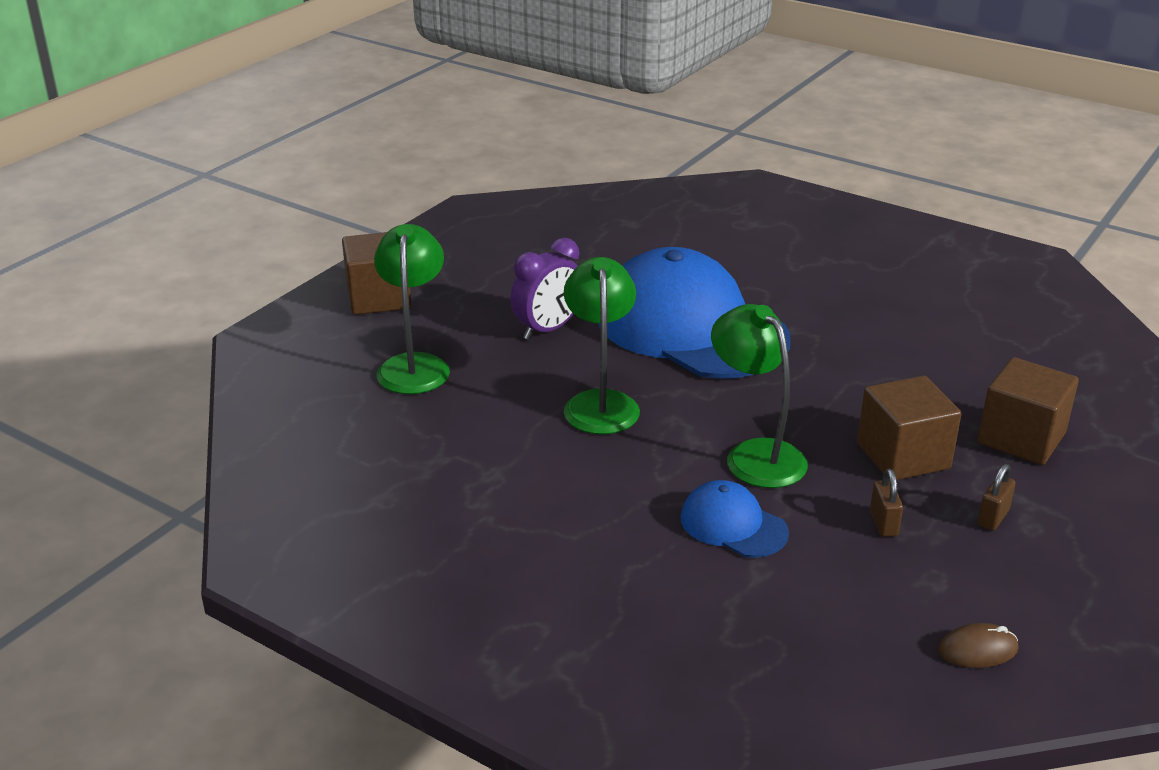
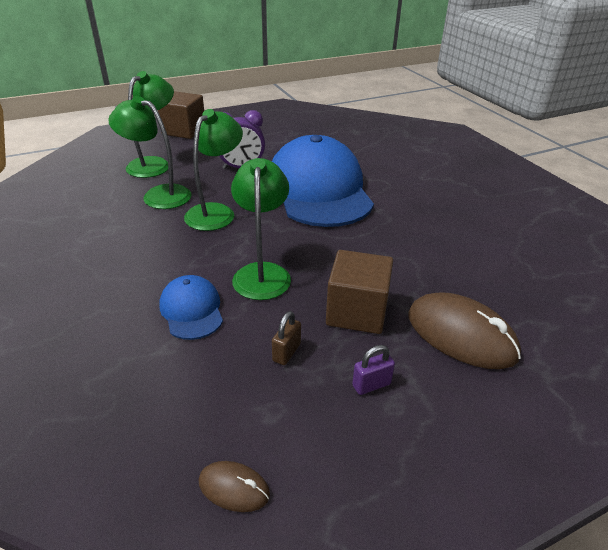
camera: 30 degrees right, 5 degrees up
brown cube [978,357,1079,465] -> brown mouse [408,292,521,369]
brown padlock [978,464,1016,531] -> purple padlock [352,345,395,395]
none -> green lamp [108,96,192,209]

